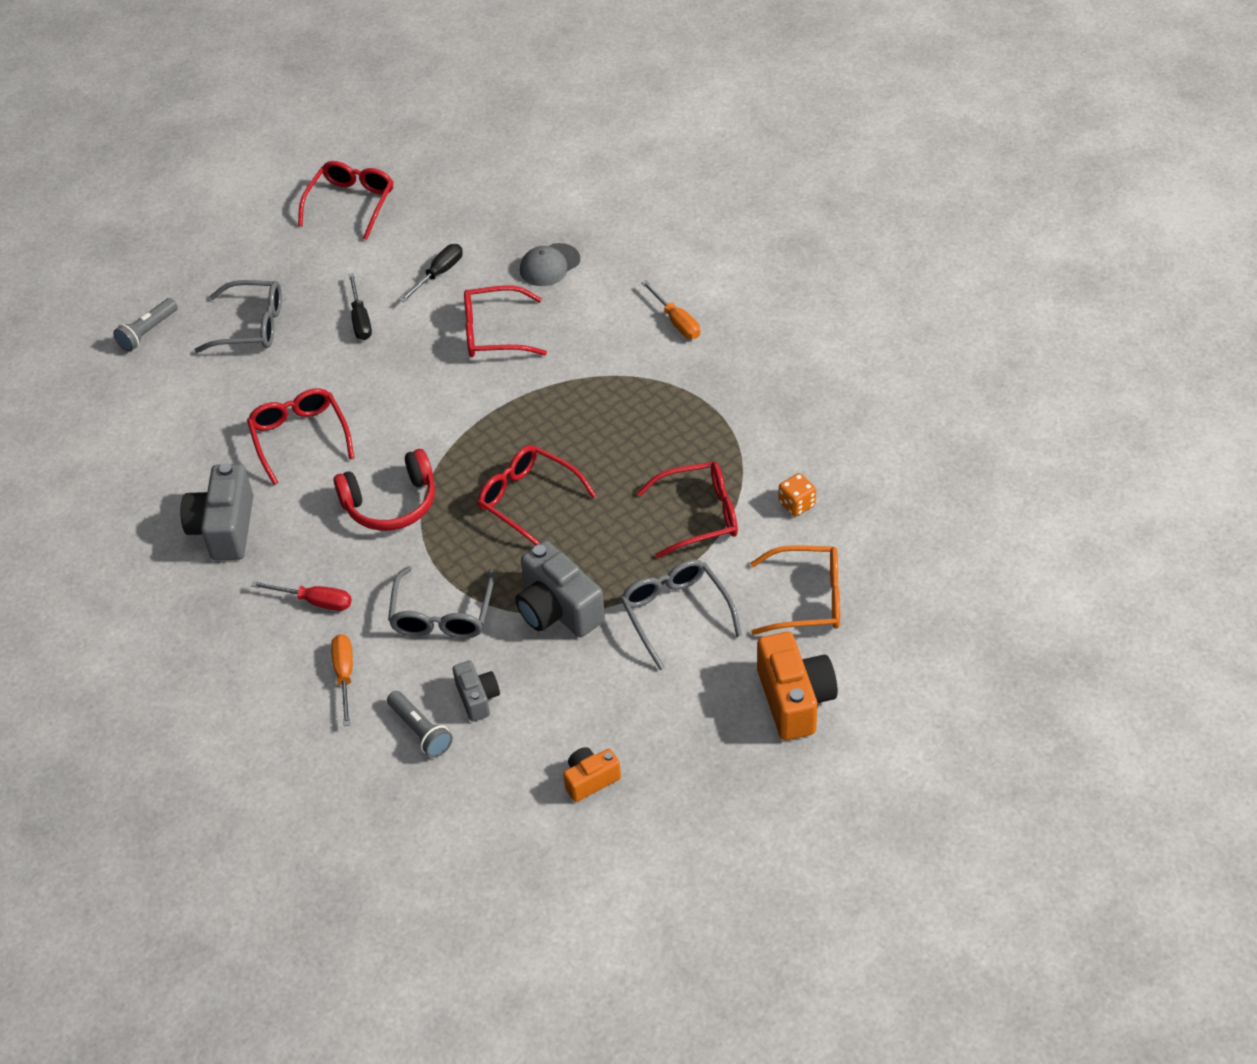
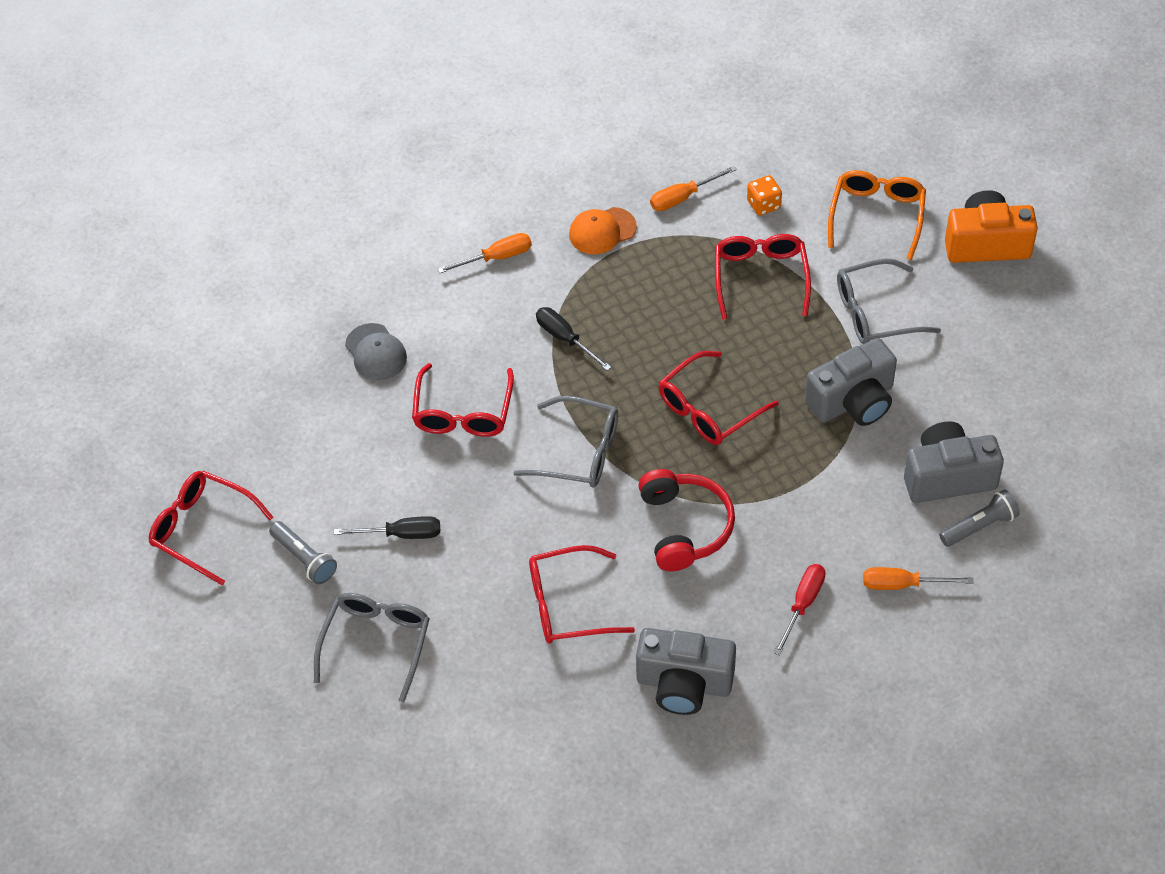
camera: 80 degrees left, 5 degrees up
grey flashlight [113,298,178,351] -> grey flashlight moved to [269,521,337,584]
grey glasses [388,566,494,639] -> grey glasses moved to [513,396,618,487]
black screwdriver [399,244,463,303] -> black screwdriver moved to [536,307,611,371]
grey camera [453,661,500,721] -> grey camera [904,421,1004,503], size x1.76
orange camera [563,747,621,802] -> none
none -> orange cap [569,207,637,254]
none -> orange screwdriver [650,166,737,211]

